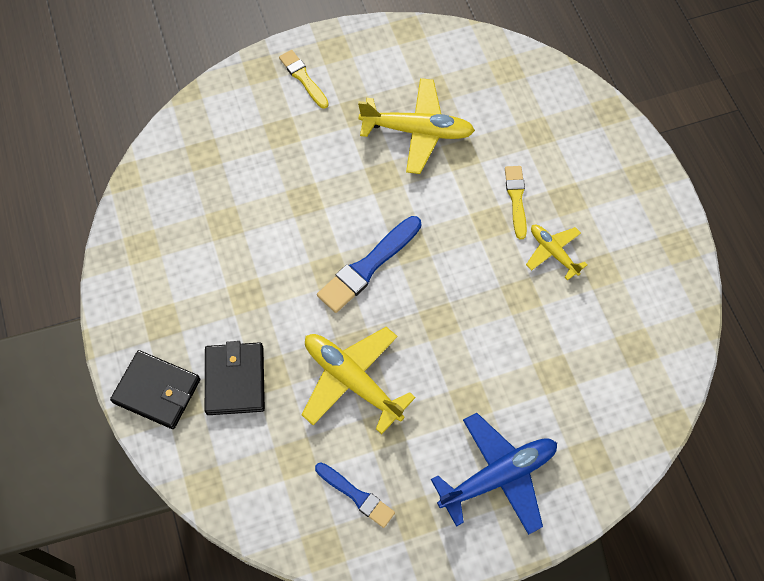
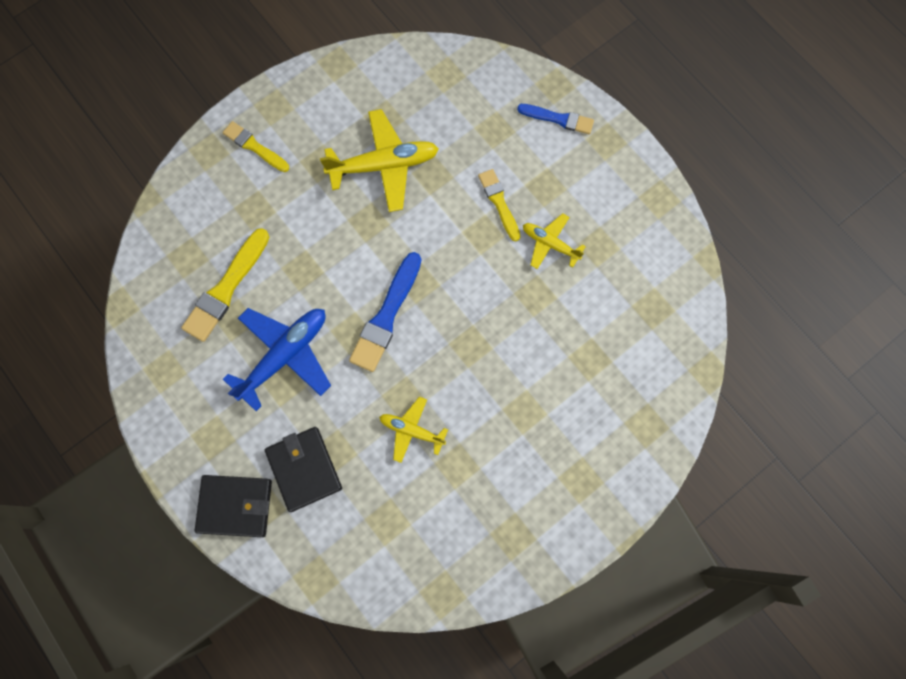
camera: 20 degrees left, 10 degrees up
yellow plane [302,327,416,434] -> yellow plane [379,396,448,463], size x0.57
blue brush [315,462,395,528] -> blue brush moved to [517,104,594,134]
blue plane [431,413,557,535] -> blue plane moved to [223,308,331,411]
none -> yellow brush [181,228,269,342]

